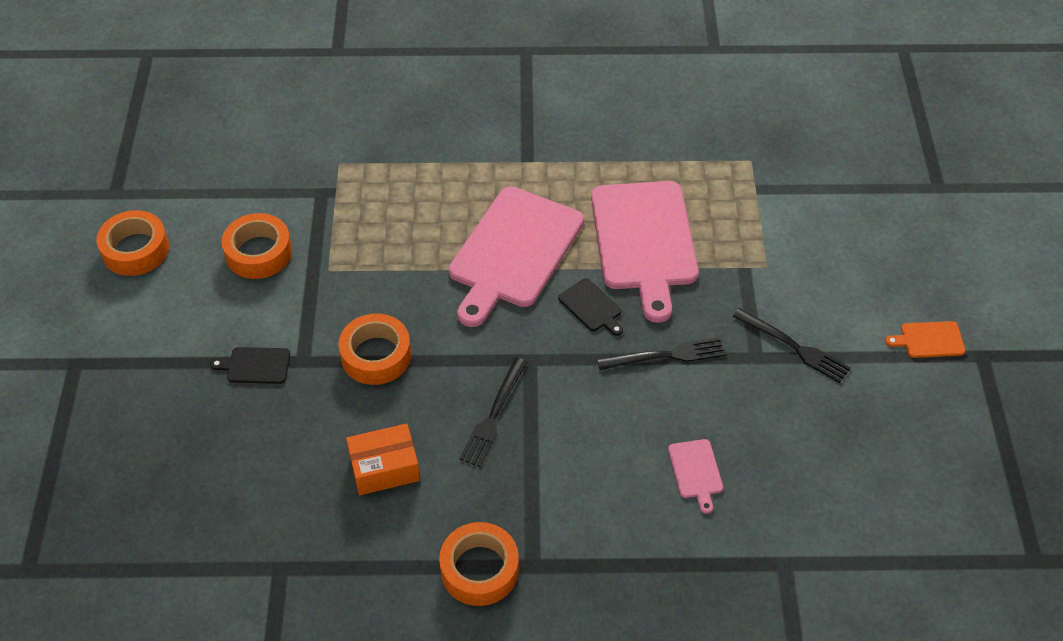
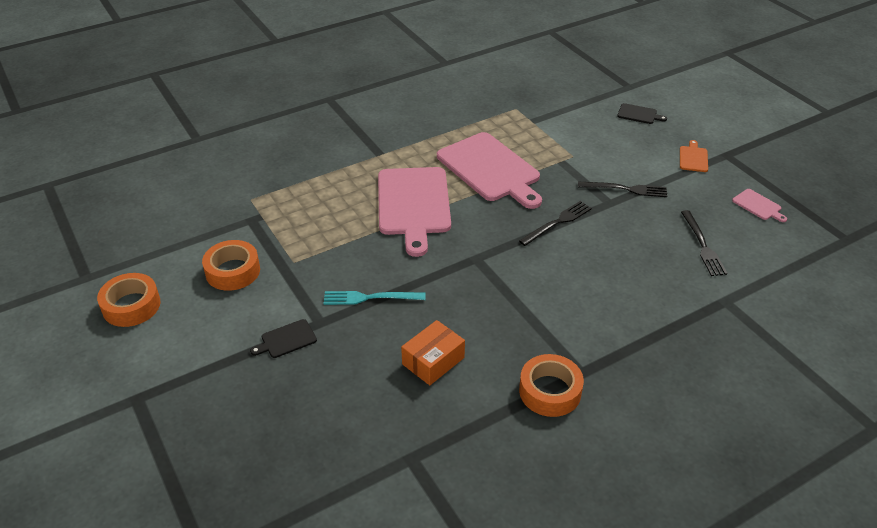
camera: 30 degrees left, 10 degrees down
orange tape [338,314,411,385] -> turquoise fork [323,291,426,305]
black fork [459,357,527,467] -> black fork moved to [681,210,728,276]
black cutting board [558,278,623,336] -> black cutting board moved to [617,103,667,124]
pink cutting board [668,439,723,514] -> pink cutting board moved to [732,189,787,222]
orange cutting board [885,321,966,358] -> orange cutting board turned 135 degrees clockwise [680,140,708,172]

